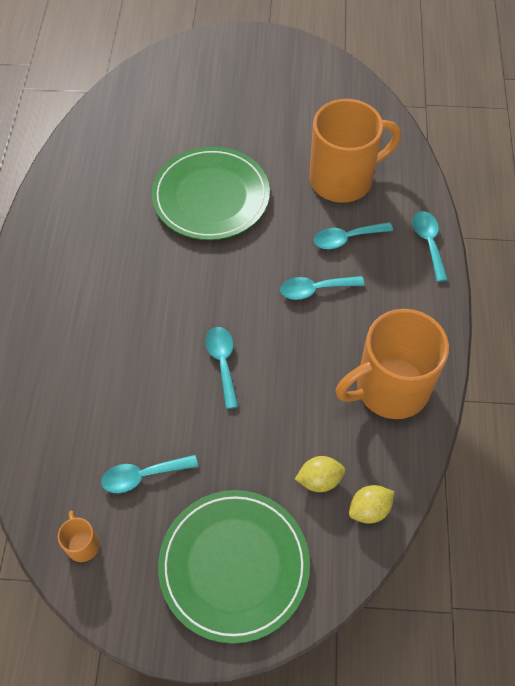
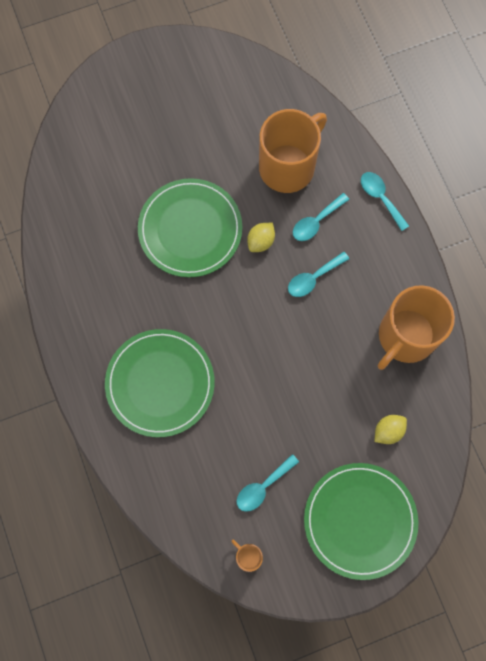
camera: 25 degrees left, 15 degrees up
turquoise spoon [206,327,238,409] -> none
yellow lemon [349,485,394,524] -> yellow lemon moved to [247,223,275,252]
none -> green plate [105,329,215,437]

